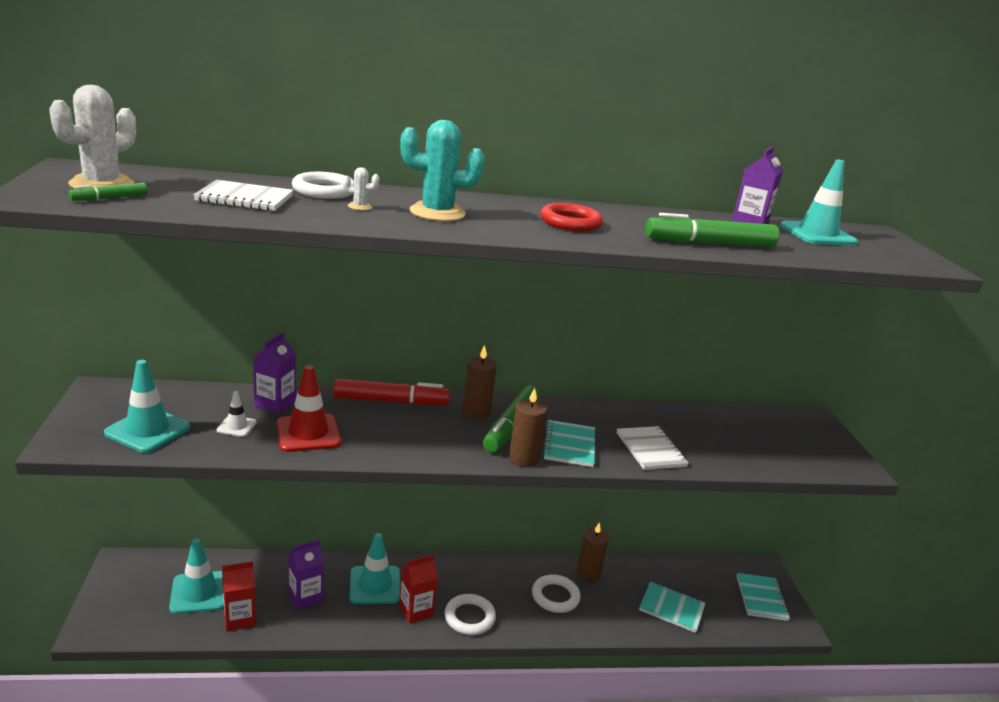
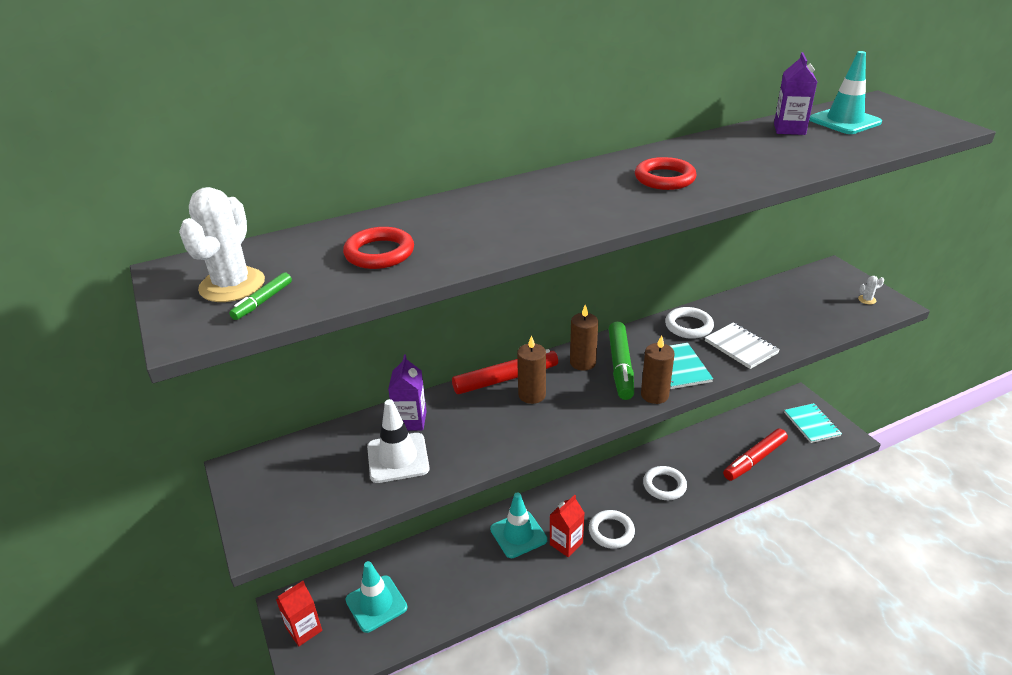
camera: 15 degrees left, 10 degrees up
turquoise traffic cone [104,360,190,453] -> none
white notebook [193,180,293,211] -> red ring [343,227,414,269]
white traffic cone [217,391,257,437] -> white traffic cone [367,399,429,483], size x1.90
red carton [222,561,256,632] -> red carton moved to [276,581,322,646]
red traffic cone [276,365,341,452] -> none
purple carton [289,539,324,609] -> none
white ring [292,172,354,199] -> white ring moved to [665,307,714,339]
white cactus [343,167,379,210] -> white cactus moved to [858,276,884,305]
turquoise cactus [400,120,484,221] -> none
brown candle [576,522,609,582] -> brown candle moved to [517,335,546,404]
turquoise notebook [639,582,706,633] -> red marker [723,429,788,481]
green marker [645,213,780,247] -> none

